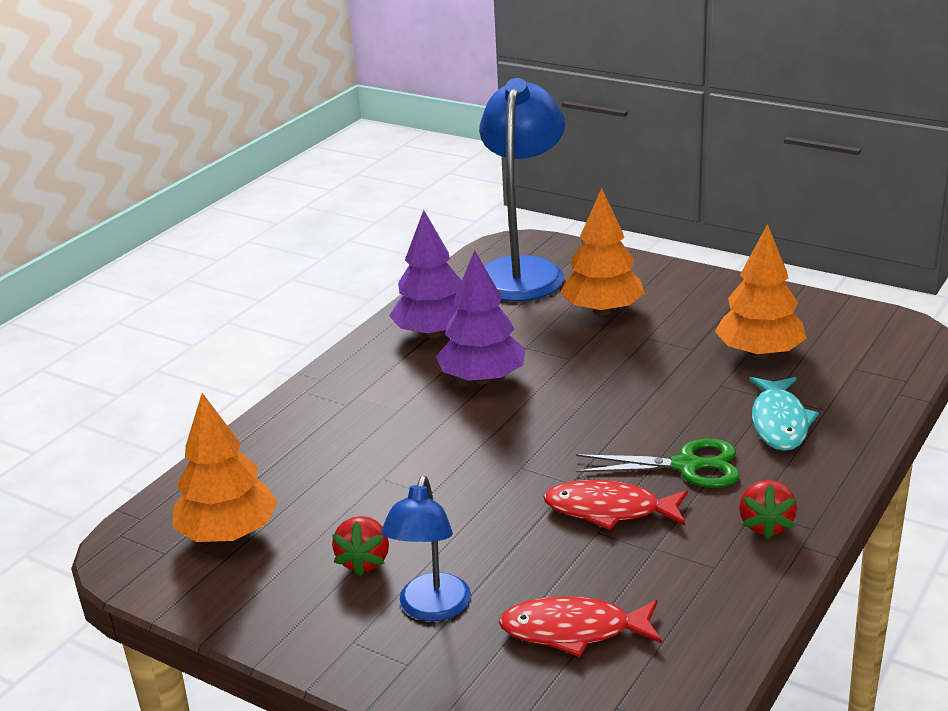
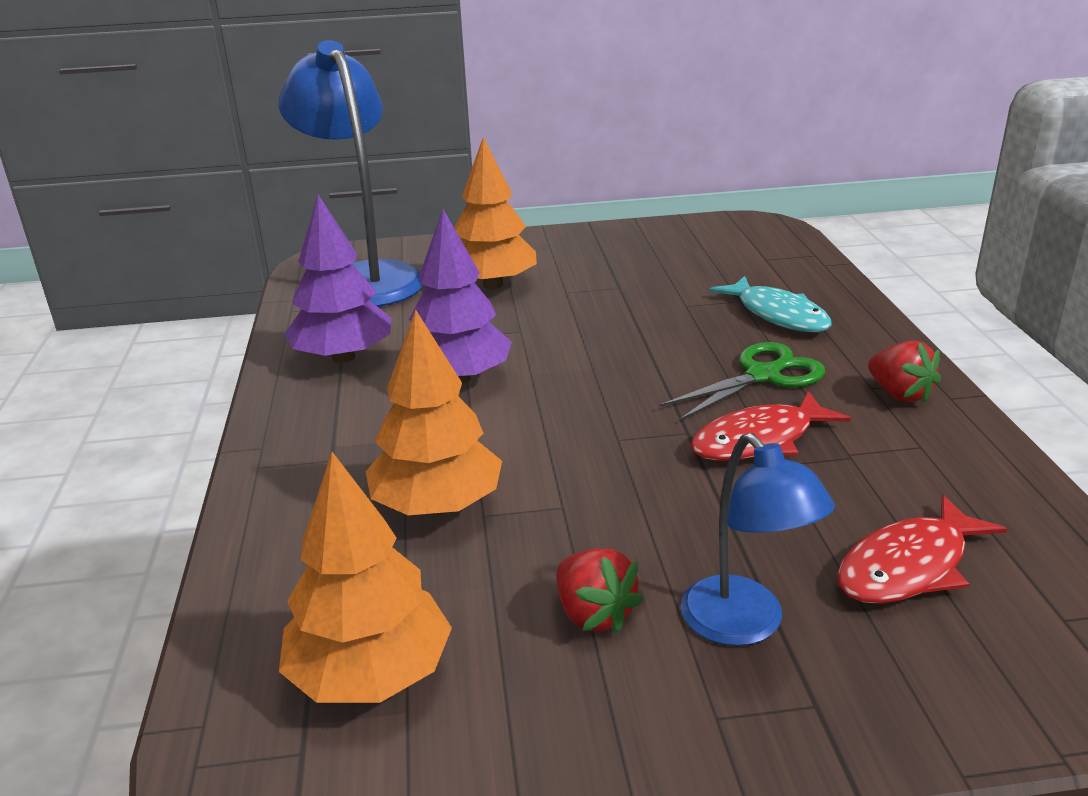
camera: 40 degrees left, 0 degrees up
orange tree [715,224,807,359] -> orange tree moved to [366,309,502,515]

